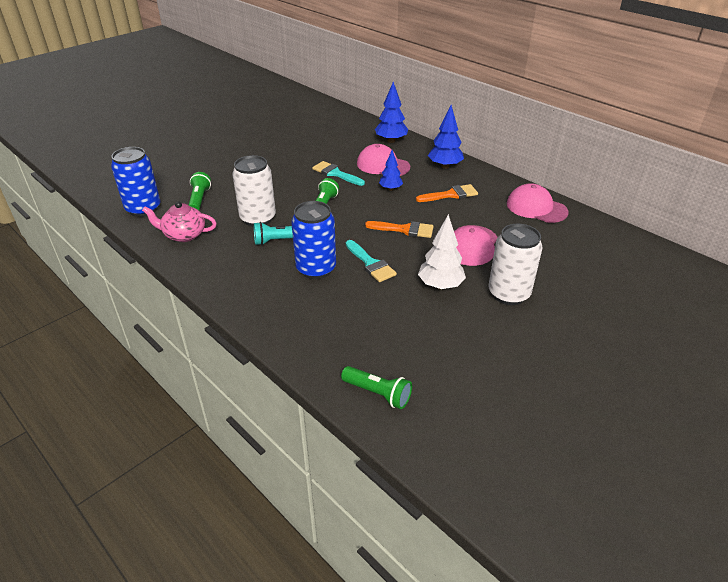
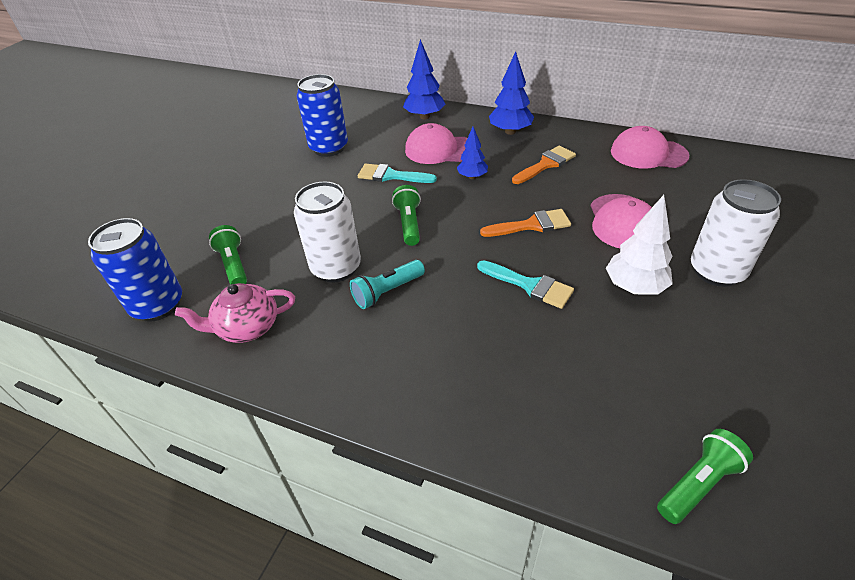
camera: 20 degrees left, 5 degrees up
blue can [291,201,336,279] -> blue can moved to [297,74,348,157]
green flashlight [341,366,412,409] -> green flashlight turned 45 degrees counterclockwise [657,429,753,524]

